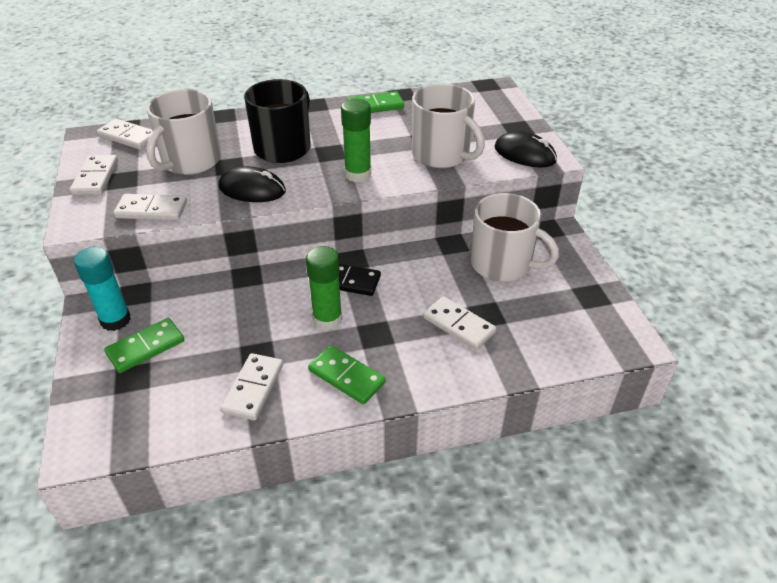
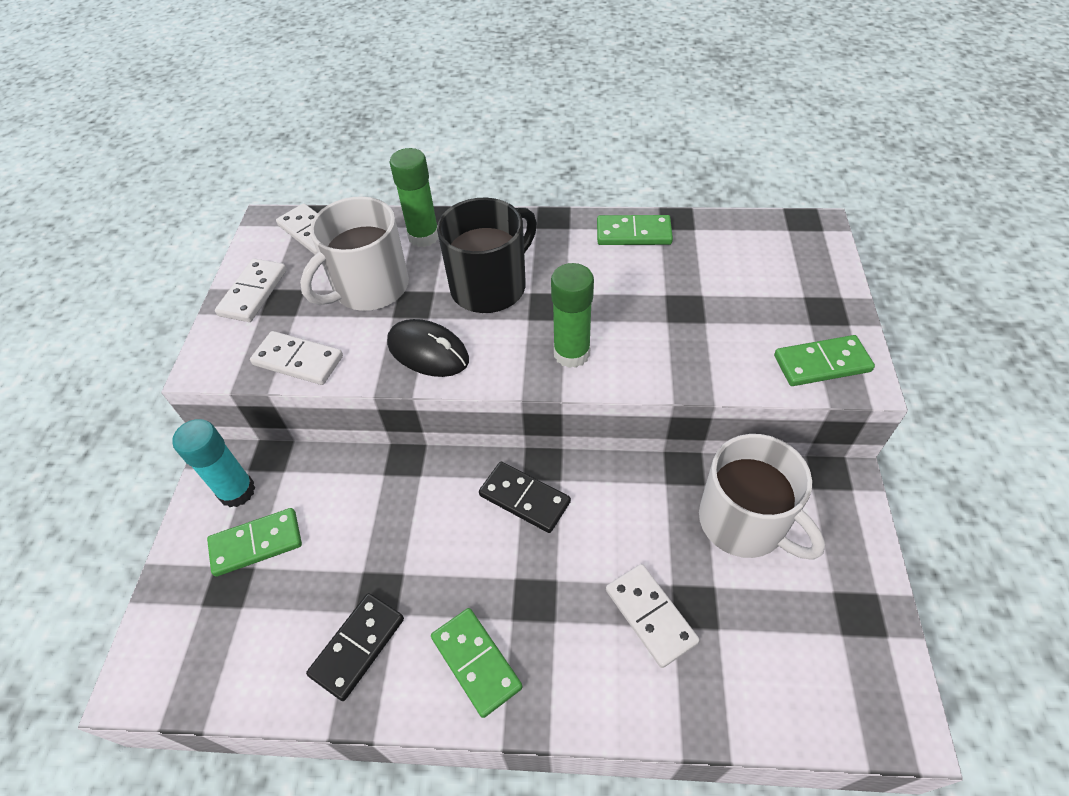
camera: 20 degrees right, 10 degrees up
white domino [221,353,283,420] -> black domino [306,593,404,701]
green glue stick [306,246,342,330] -> green glue stick moved to [389,148,439,247]
white mug [412,84,485,168] -> none
black mouse [495,131,557,168] -> green domino [774,335,875,386]

